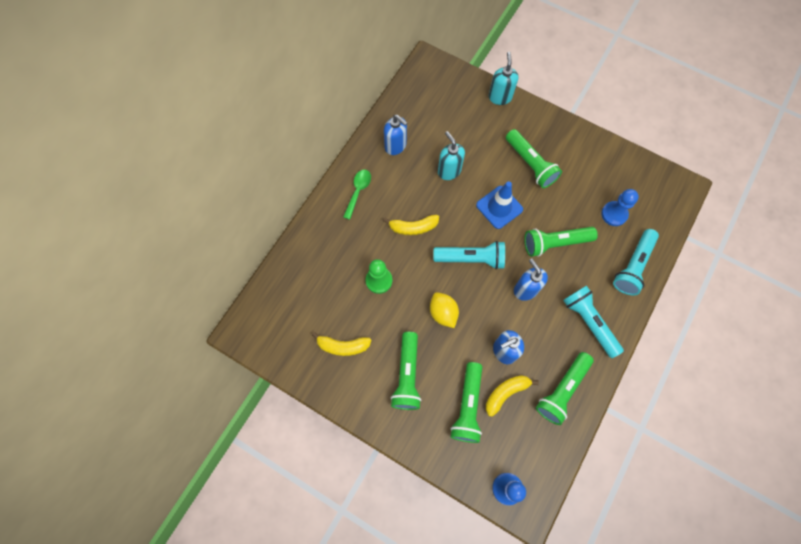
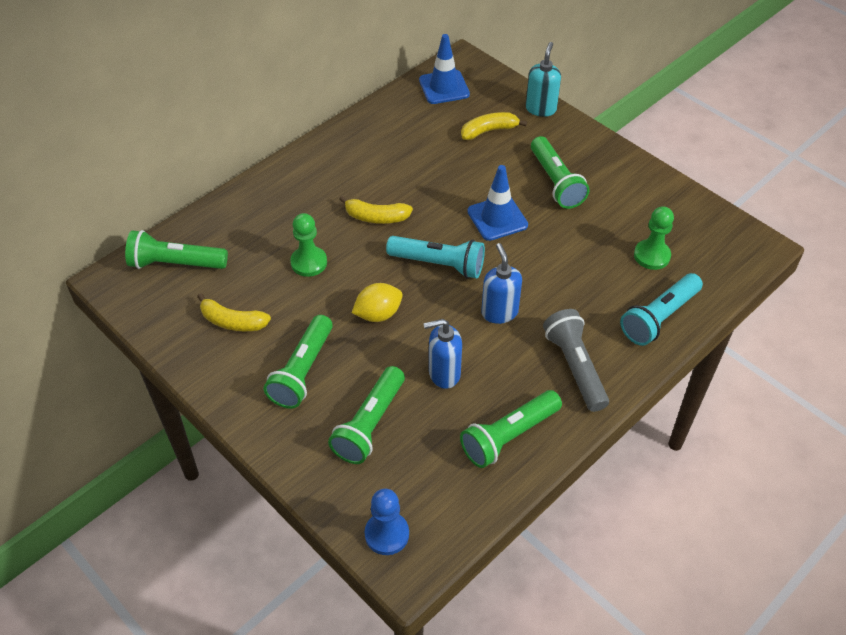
camera: 15 degrees right, 20 degrees down
green spoon [343,170,371,220] -> none
blue soap dispenser [384,115,407,155] -> none
yellow lemon [430,292,459,328] -> yellow lemon turned 75 degrees clockwise [352,283,403,322]
turquoise soap dispenser [438,131,465,180] -> none
yellow banana [486,375,539,417] -> yellow banana moved to [461,112,527,140]
green flashlight [524,227,598,257] -> green flashlight moved to [125,230,228,269]
turquoise flashlight [563,286,624,358] -> grey flashlight [543,309,609,412]
blue pawn [601,189,639,226] -> green pawn [634,206,674,270]
none -> blue traffic cone [419,34,470,104]

